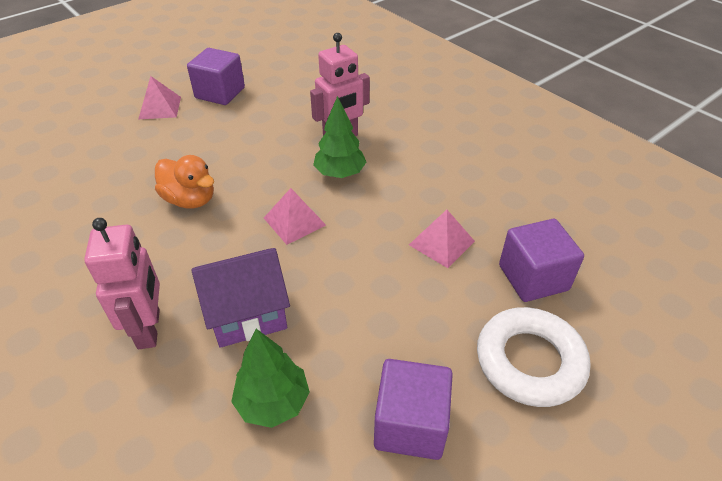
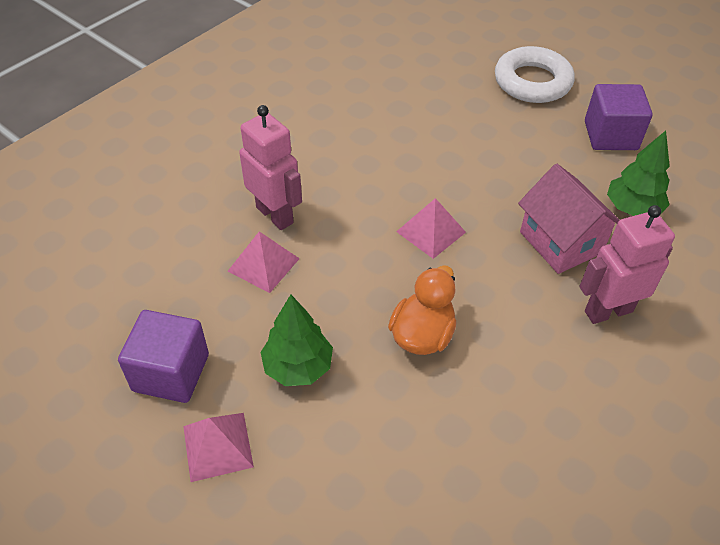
camera: 100 degrees left, 5 degrees up
purple house [191,248,290,348] -> pink house [518,164,619,274]
green tree [313,96,366,178] -> green tree moved to [260,295,333,386]
pink pyramid [409,210,475,268] -> pink pyramid moved to [228,231,300,293]
purple cube [499,219,584,302] -> none

